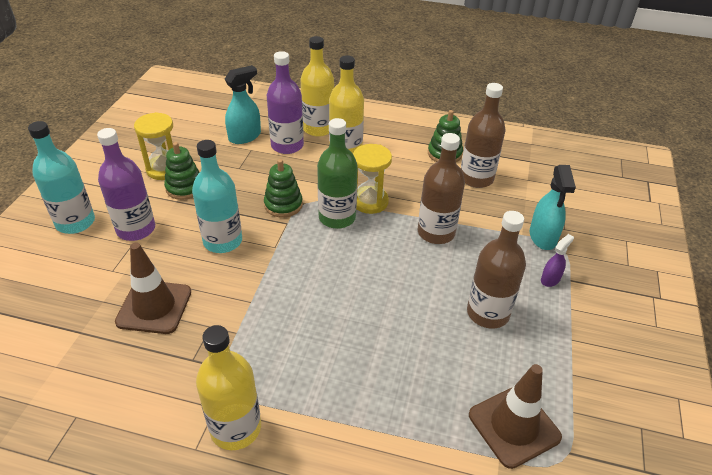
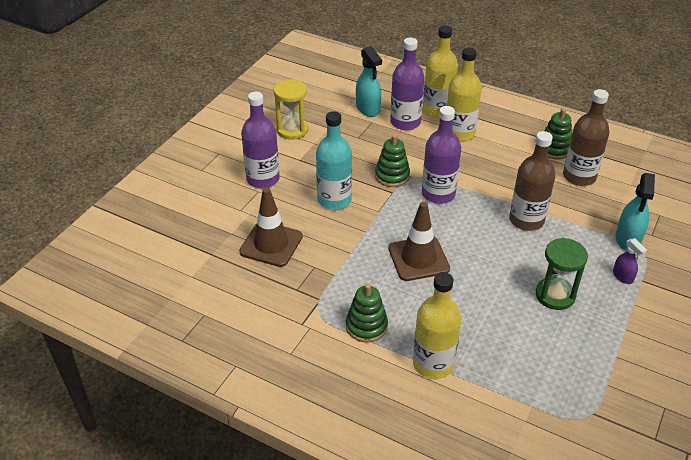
camera: 15 degrees right, 0 degrees up
turquoise bottle [28,121,95,234] -> none
green stacking toy [164,142,199,200] -> green stacking toy moved to [346,284,388,343]
yellow bottle [196,325,261,450] -> yellow bottle moved to [413,272,461,379]
turquoise spray bottle [225,65,261,144] -> turquoise spray bottle turned 90 degrees clockwise [356,46,382,117]
green bottle [317,118,358,229] -> purple bottle [422,106,461,204]
yellow hourglass [353,144,392,214] -> none
brown bottle [467,211,526,329] -> green hourglass [536,238,588,310]
brown traffic cone [469,364,562,469] -> brown traffic cone moved to [389,202,450,281]
purple spray bottle [541,234,574,287] -> purple spray bottle turned 90 degrees clockwise [613,238,647,284]

